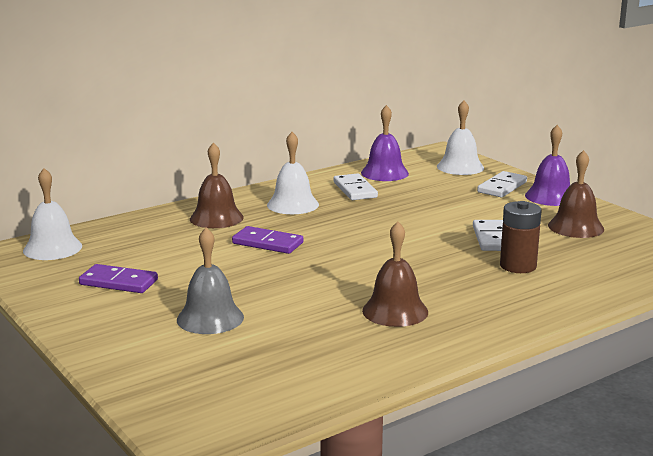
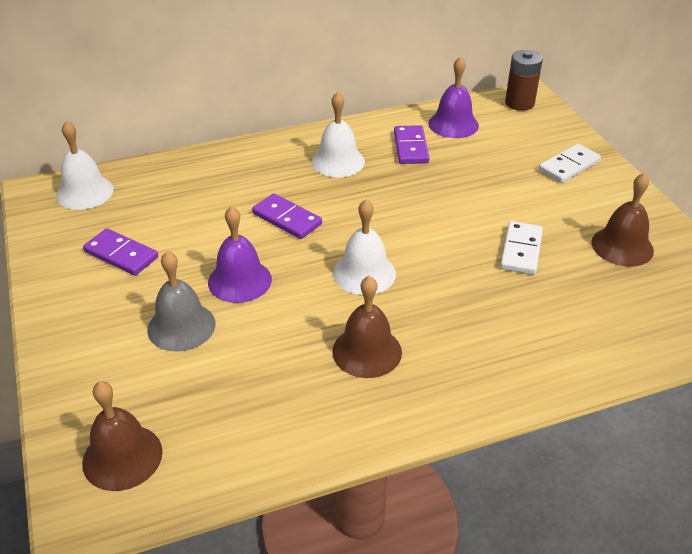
camera: 15 degrees right, 20 degrees up
brown bell [190,142,244,228] -> brown bell moved to [82,381,163,491]
white domino [333,173,378,200] -> purple domino [394,125,430,164]
white bell [437,100,484,175] -> white bell moved to [333,199,396,295]
brown battery [500,201,541,273] -> brown battery moved to [505,50,543,111]
purple bell [525,125,570,206] -> purple bell moved to [208,206,272,303]

